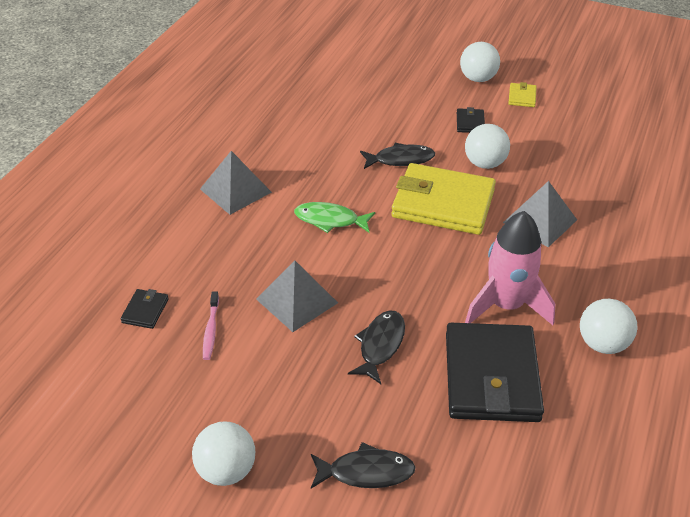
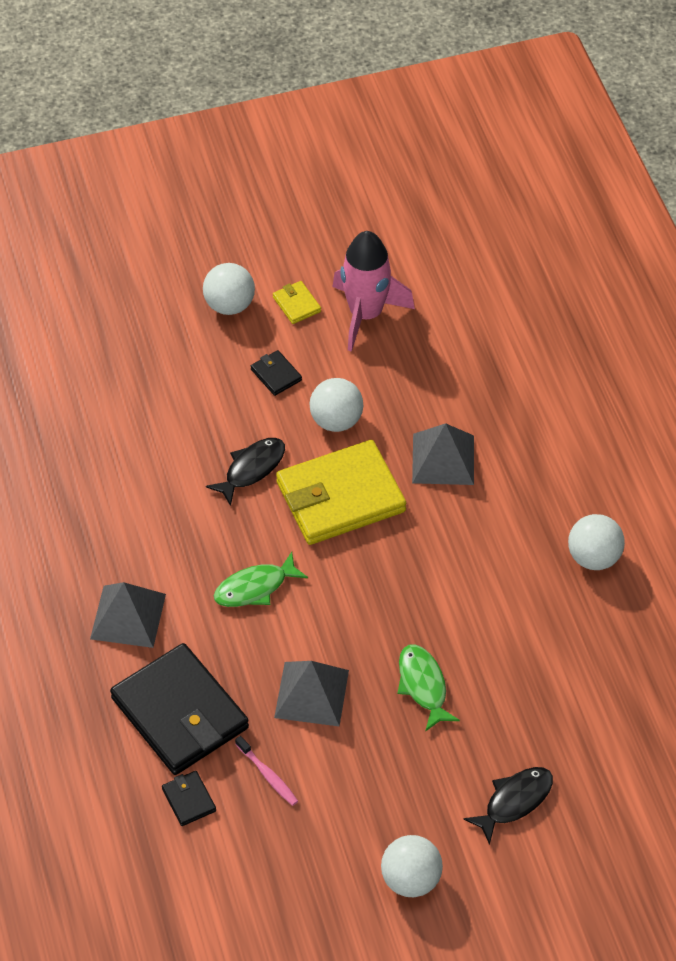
camera: 40 degrees left, 10 degrees up
black fish [348,311,405,384] -> green fish [398,645,460,732]
black wallet [446,323,544,422] -> black wallet moved to [110,643,249,775]
pink rocket [465,211,555,325] -> pink rocket moved to [332,231,415,352]

